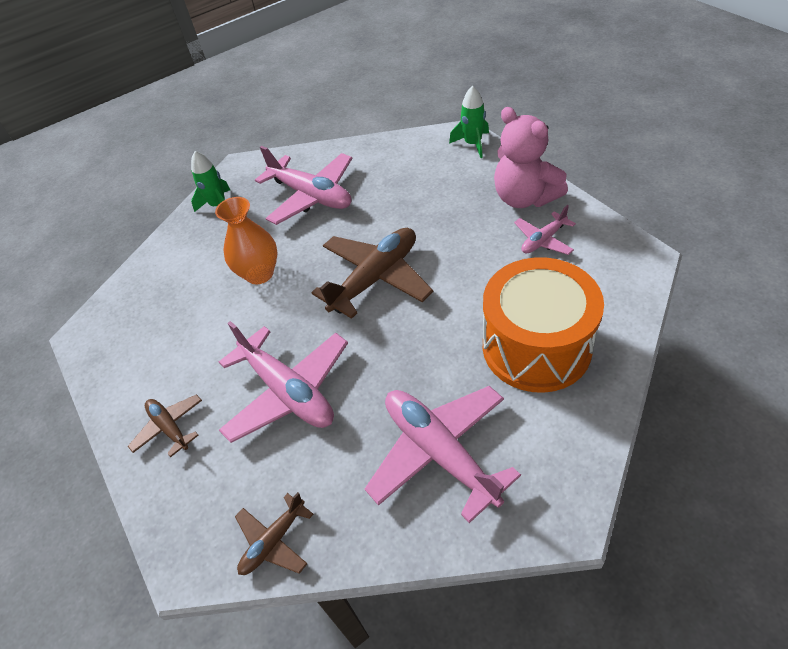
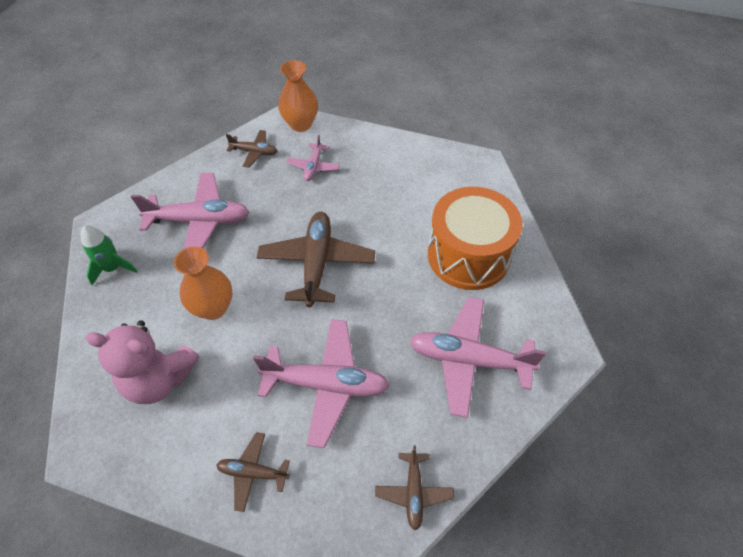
camera: 45 degrees left, 5 degrees up
green rocket [449,86,489,158] -> orange vase [278,60,318,132]
pink teddy bear [494,107,568,208] -> pink teddy bear moved to [85,320,199,404]
pink plane [514,205,576,255] -> pink plane moved to [286,135,340,181]
none -> brown plane [226,130,277,168]

